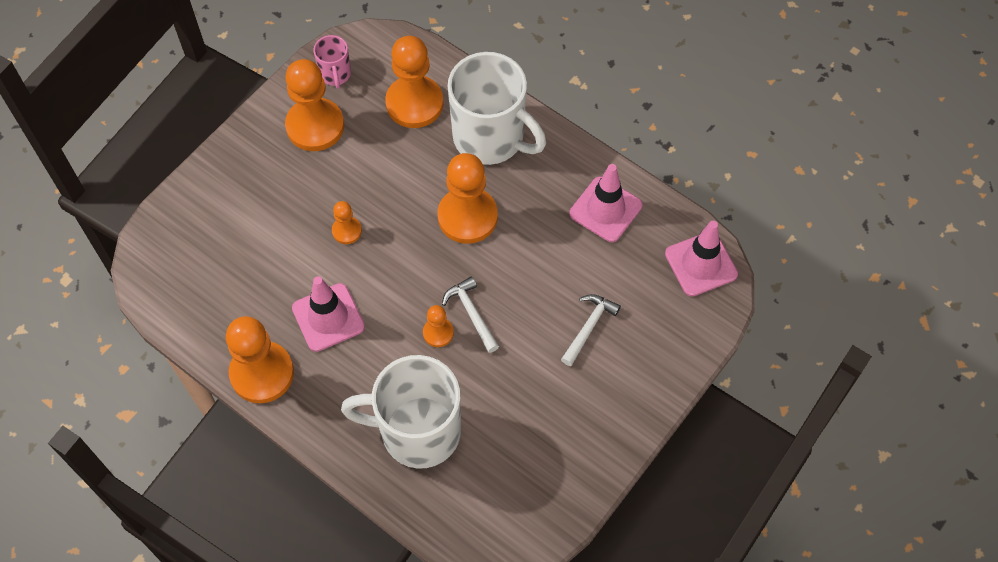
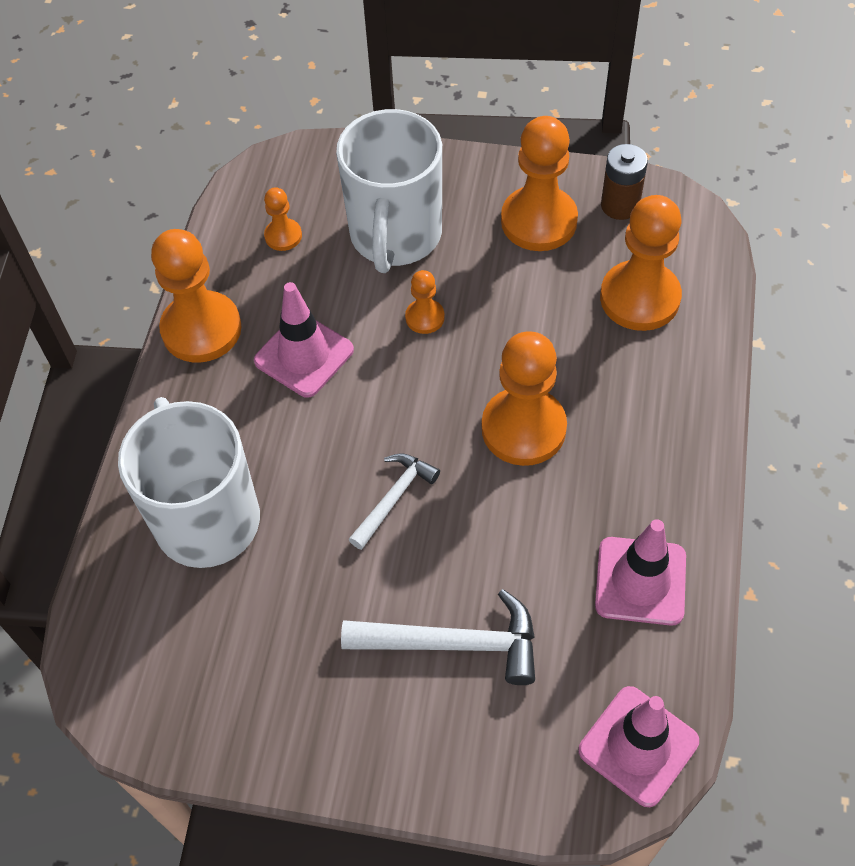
camera: 65 degrees right, 5 degrees down
pink mug [314,35,351,89] -> brown battery [601,144,648,220]
orange pawn [423,305,454,347] -> orange pawn moved to [264,187,302,251]
white mug [448,52,546,165] -> white mug moved to [336,109,442,273]
white hammer [561,294,621,366] -> white hammer [341,589,535,685], size x1.58

